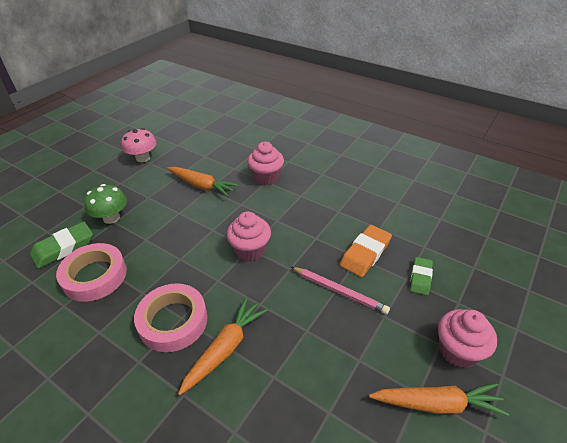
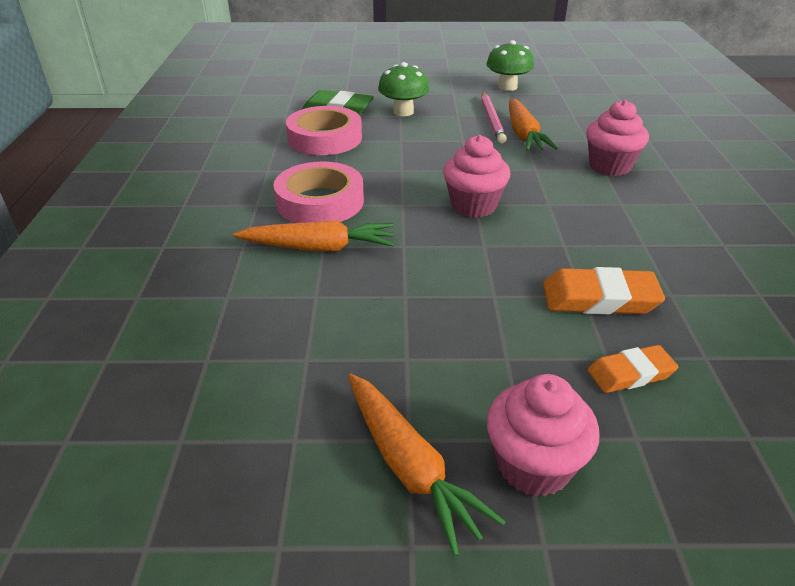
camera: 55 degrees right, 5 degrees down
pink mushroom [121,128,157,162] -> green mushroom [486,40,534,91]
pink pencil [291,267,390,314] -> pink pencil moved to [481,92,507,143]
green eraser [410,257,433,295] -> orange eraser [588,345,678,393]

